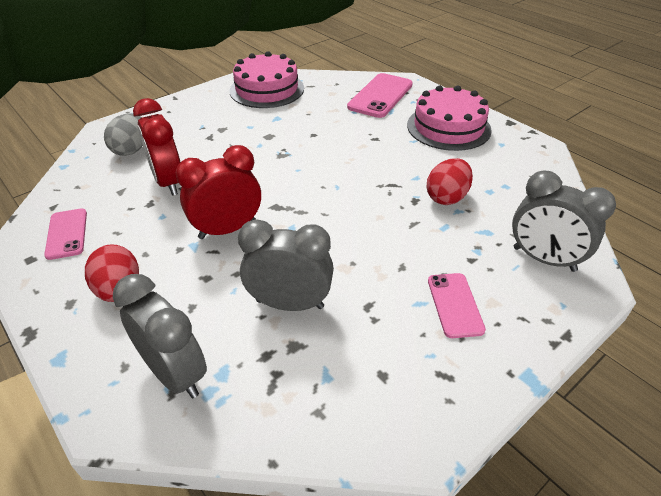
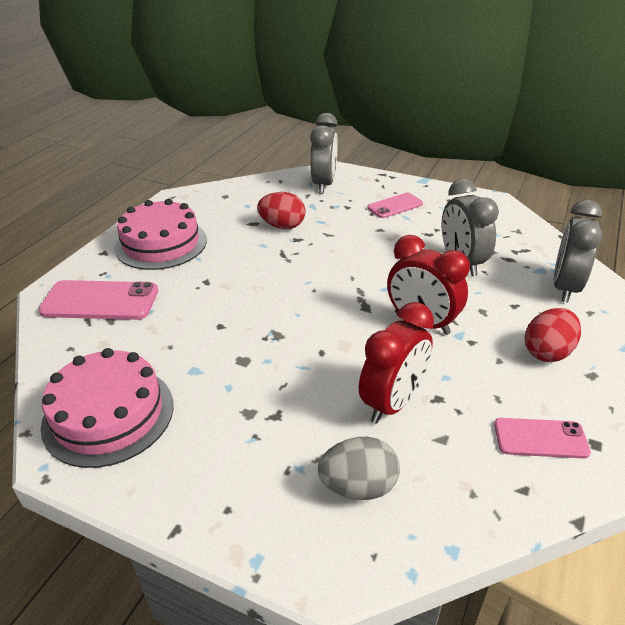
camera: 115 degrees left, 5 degrees down
pink phone [44,208,87,260] -> pink phone turned 45 degrees clockwise [494,418,591,459]

